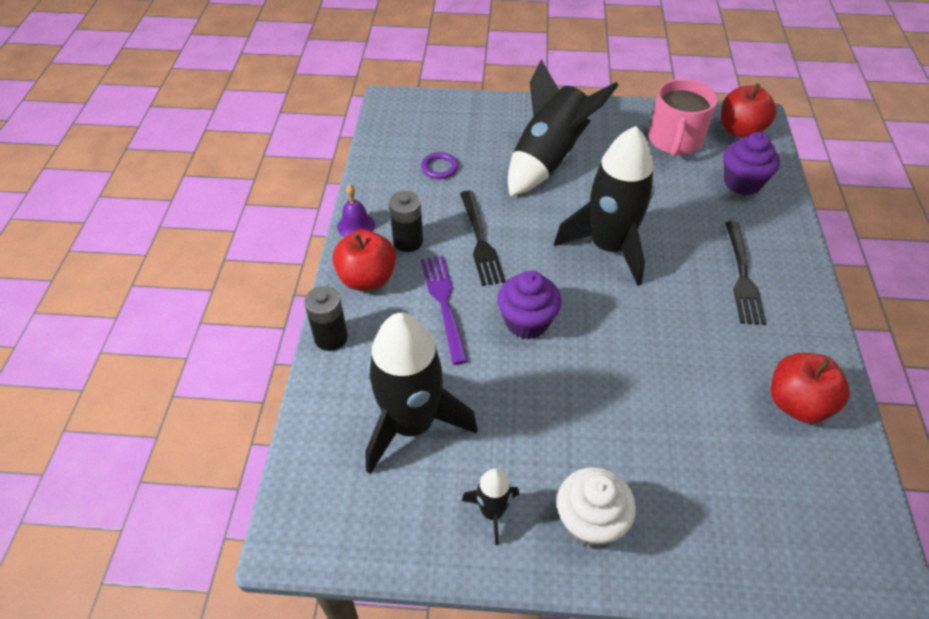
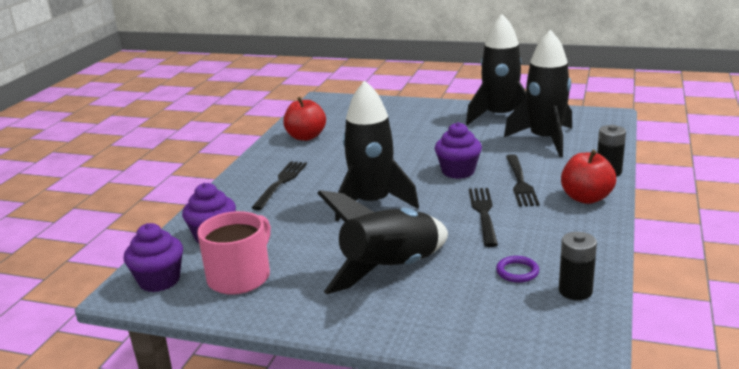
camera: 165 degrees left, 25 degrees down
purple bell [337,184,375,237] -> none
black battery [389,191,423,252] -> black battery moved to [559,232,597,300]
purple fork [421,256,468,365] -> black fork [506,154,540,207]
black rocket [462,468,519,545] -> black rocket [466,14,526,125], size x2.14
white cupcake [557,467,636,547] -> none
red apple [721,84,776,138] -> purple cupcake [124,223,183,292]

